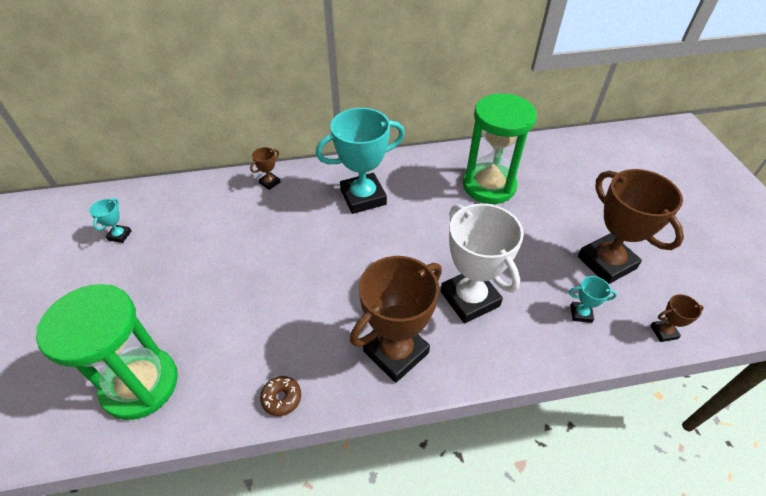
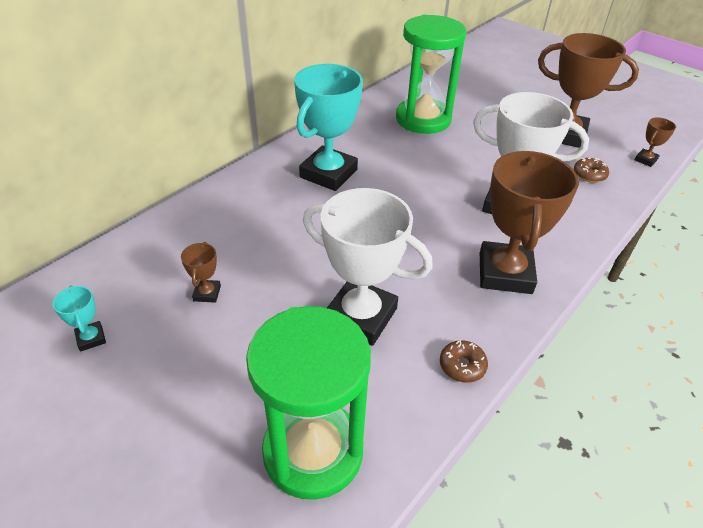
camera: 40 degrees left, 5 degrees down
brown trophy [250,147,280,190] -> brown trophy moved to [181,242,221,303]
turquoise trophy [569,276,617,323] -> brown donut [574,158,609,183]
none -> white trophy [303,188,433,346]

